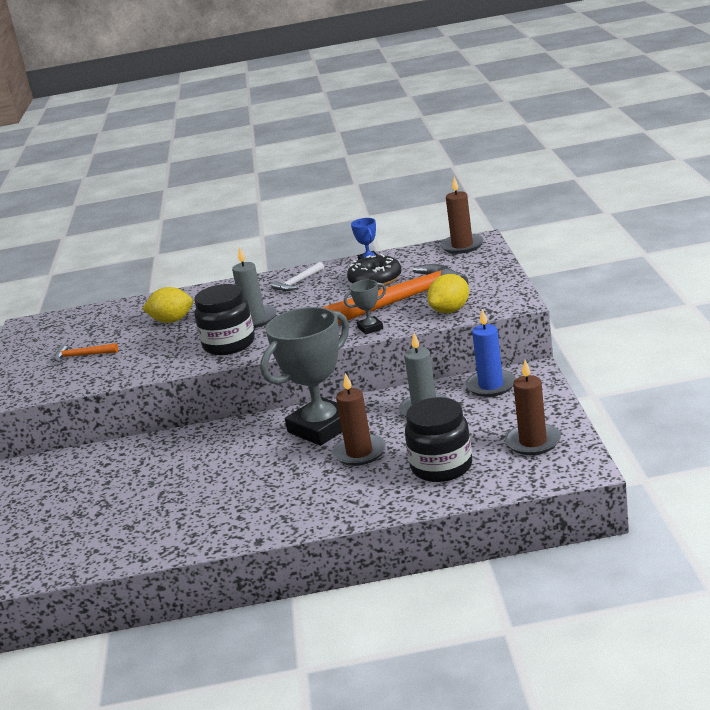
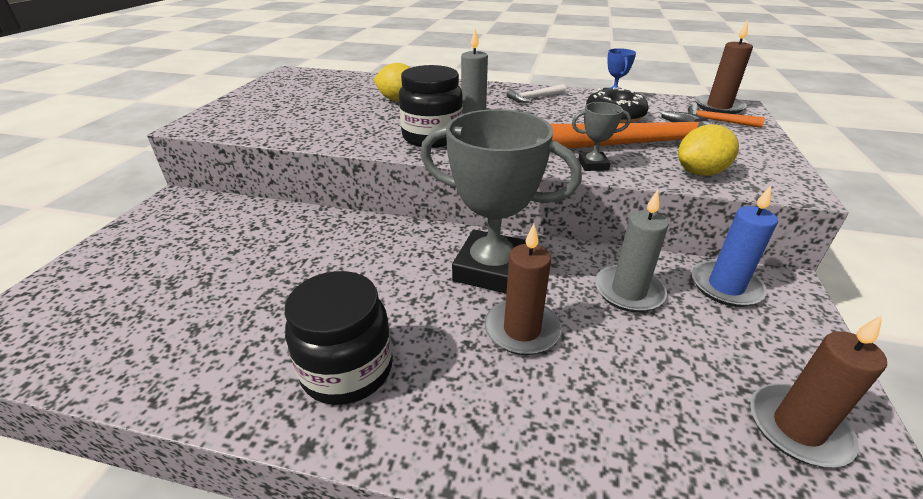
camera: 15 degrees right, 10 degrees up
orange hammer [54,343,118,362] -> orange hammer moved to [688,104,765,128]
grey trophy [260,307,349,446] -> grey trophy turned 45 degrees clockwise [420,109,582,294]
black jar [405,397,472,482] -> black jar moved to [285,271,393,405]

